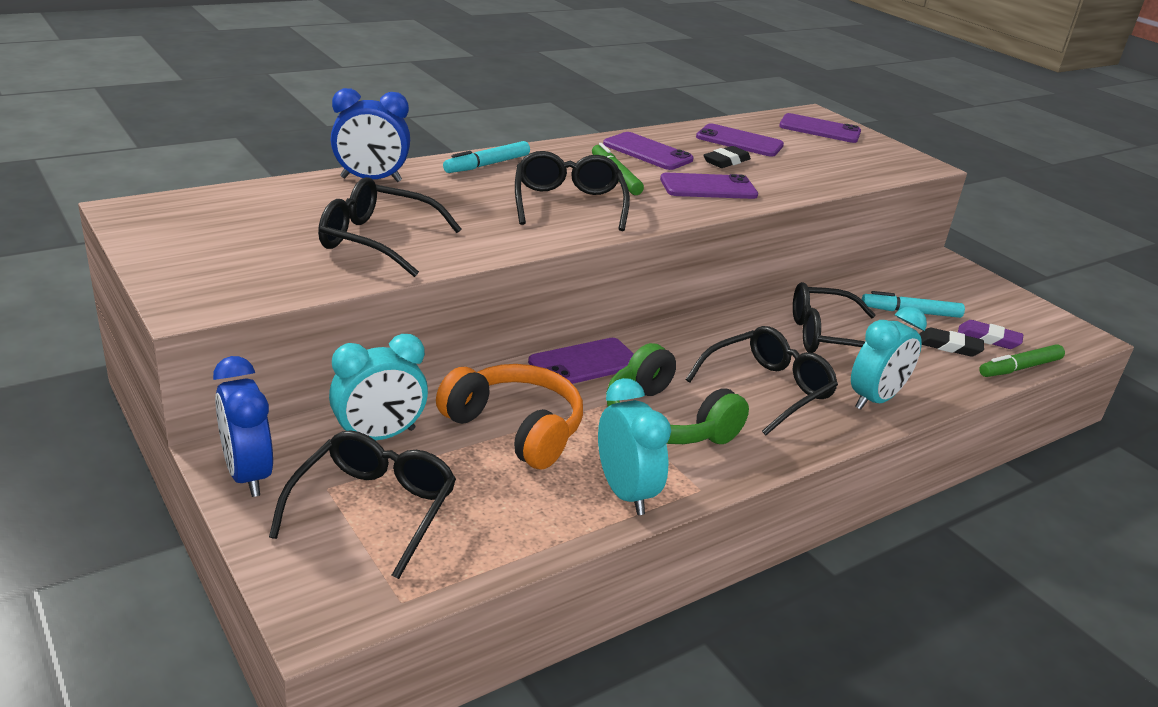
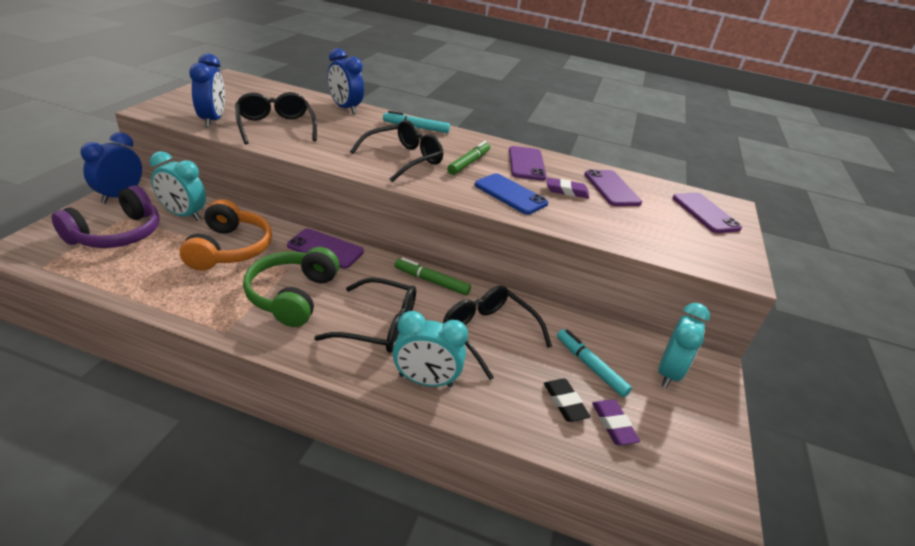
camera: 50 degrees right, 5 degrees up
black glasses [269,430,456,579] -> purple headphones [51,186,159,248]
turquoise clock [598,378,671,515] -> turquoise clock moved to [658,303,710,388]
purple phone [660,173,758,199] -> blue phone [475,173,548,215]
black eraser [704,146,751,168] -> purple eraser [547,178,589,198]
green marker [979,344,1065,377] -> green marker moved to [395,257,471,295]
none -> blue clock [189,53,225,128]

